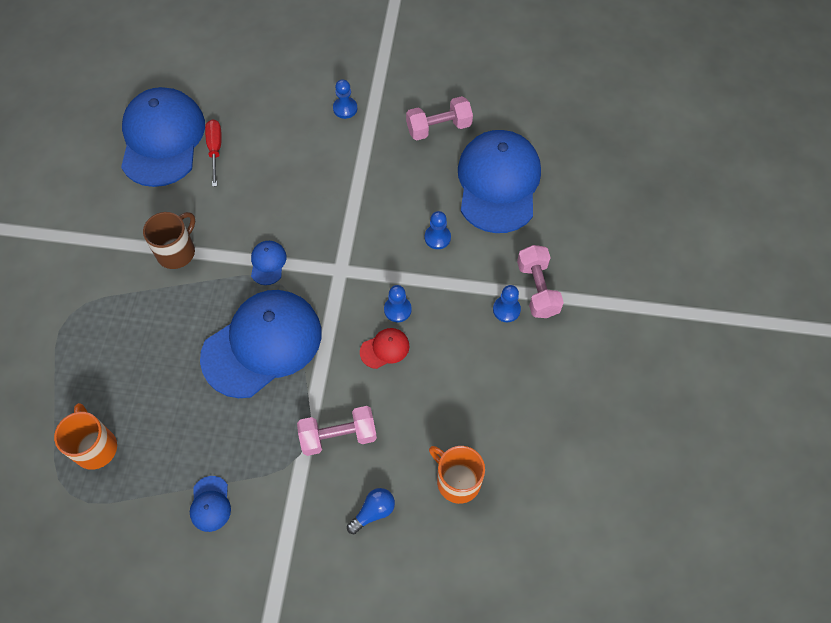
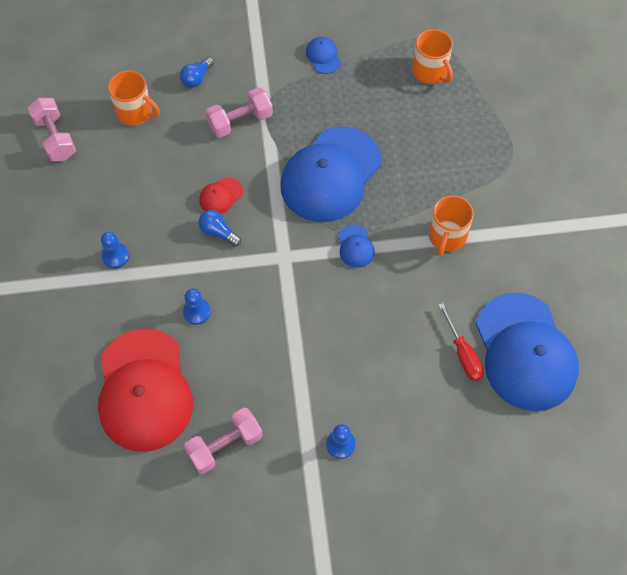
camera: 165 degrees right, 0 degrees up
brown mug [143,212,195,269] -> orange mug [429,196,474,256]
blue pawn [384,285,412,322] -> blue light bulb [198,210,241,246]
blue cap [458,130,541,233] -> red cap [98,328,193,452]
pink dumbbell [517,245,564,318] -> pink dumbbell moved to [28,98,76,161]

